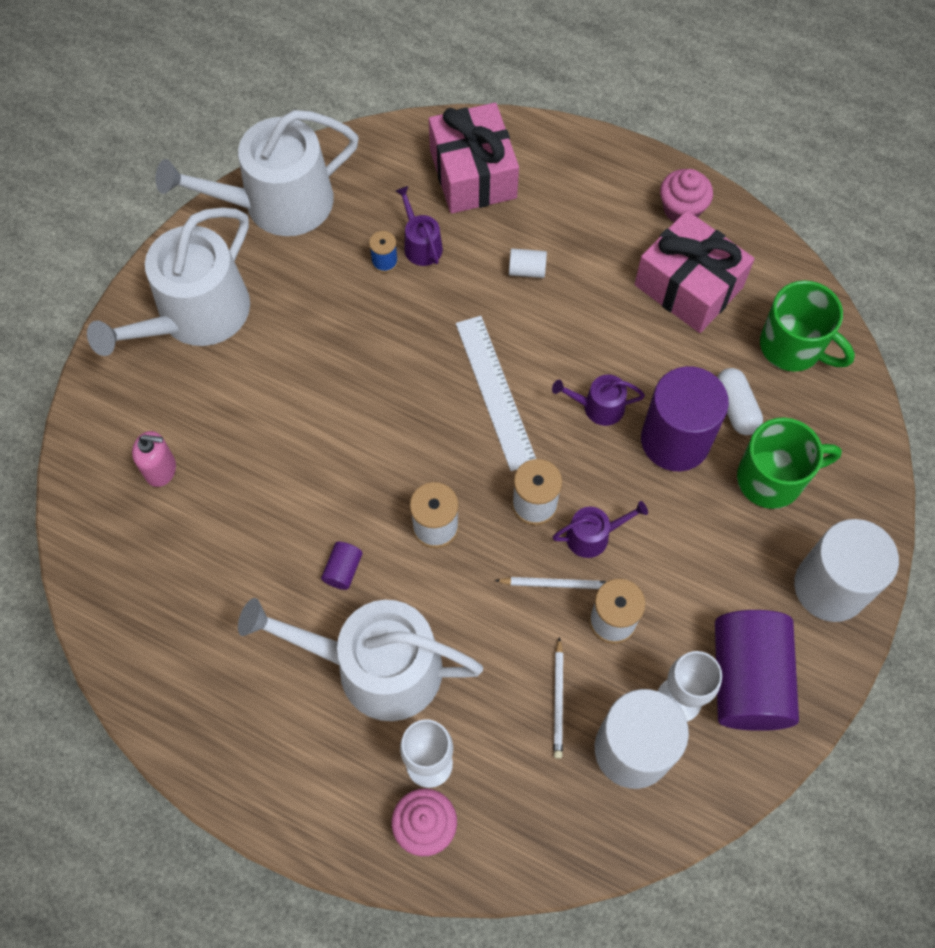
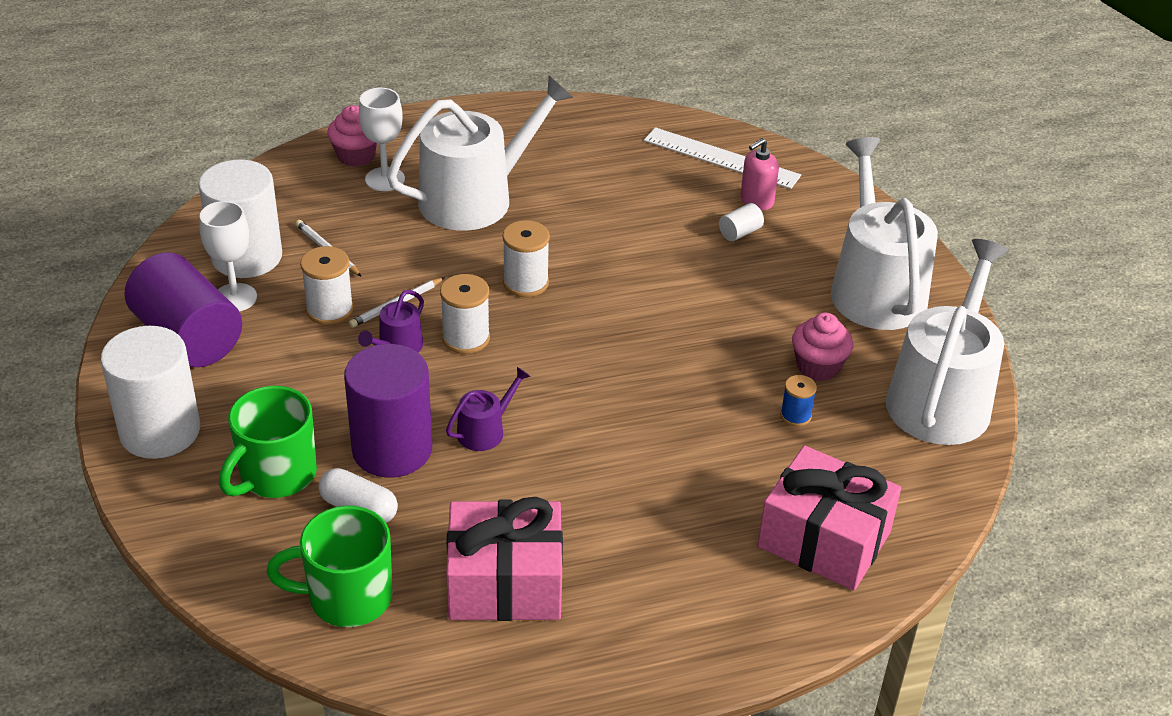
camera: 135 degrees right, 25 degrees down
purple cylinder [321,542,363,590] -> none
purple watering can [396,186,443,266] -> none
white ruler [456,316,536,471] -> white ruler moved to [644,127,801,189]
white cylinder [509,249,547,278] -> white cylinder moved to [719,203,764,241]
pink cupcake [660,169,713,222] -> pink cupcake moved to [792,313,853,381]

